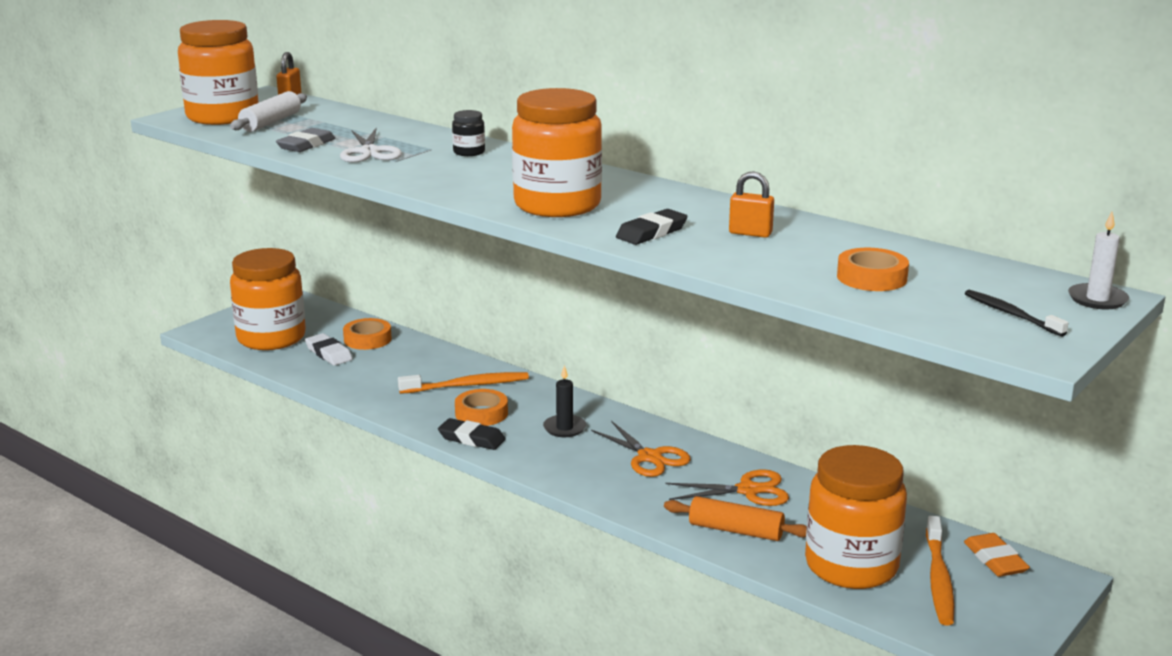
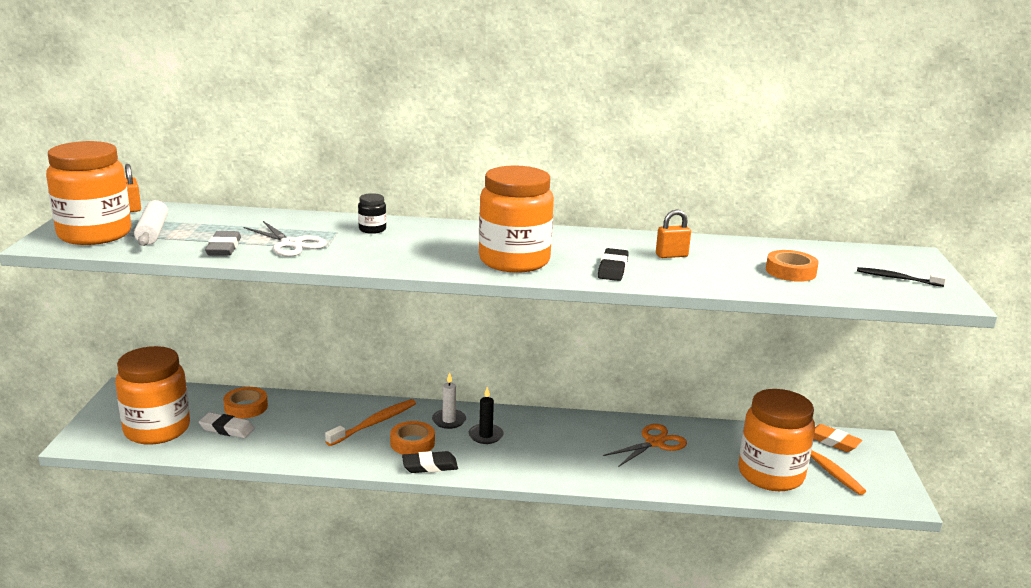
camera: 35 degrees left, 0 degrees up
orange scissors [591,421,691,477] -> none
orange rolling pin [664,496,807,541] -> none
white candle [1068,212,1129,309] -> white candle moved to [432,372,466,429]

